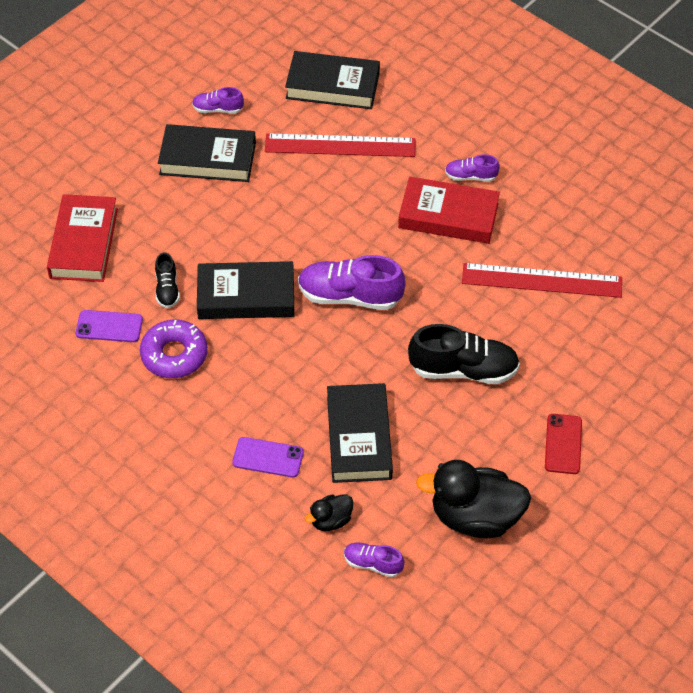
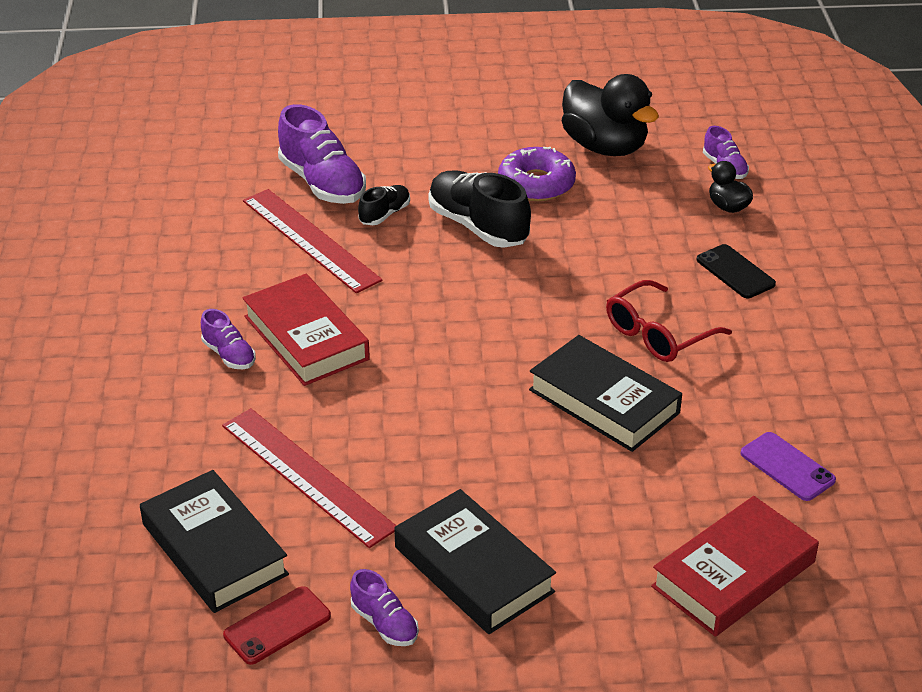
camera: 135 degrees left, 15 degrees down
purple donut [140,320,208,378] -> purple donut moved to [498,147,576,201]
black shoe [155,252,180,308] -> black shoe moved to [358,185,410,225]
purple phone [232,437,304,477] -> black phone [696,244,776,298]
purple shoe [298,255,405,310] -> purple shoe moved to [278,104,366,204]
black duck [305,494,354,531] -> black duck turned 135 degrees counterclockwise [708,161,753,213]
black book [327,383,393,483] -> none
red phone [545,414,582,474] -> red phone moved to [223,586,331,665]
none -> red glasses [606,280,732,362]

